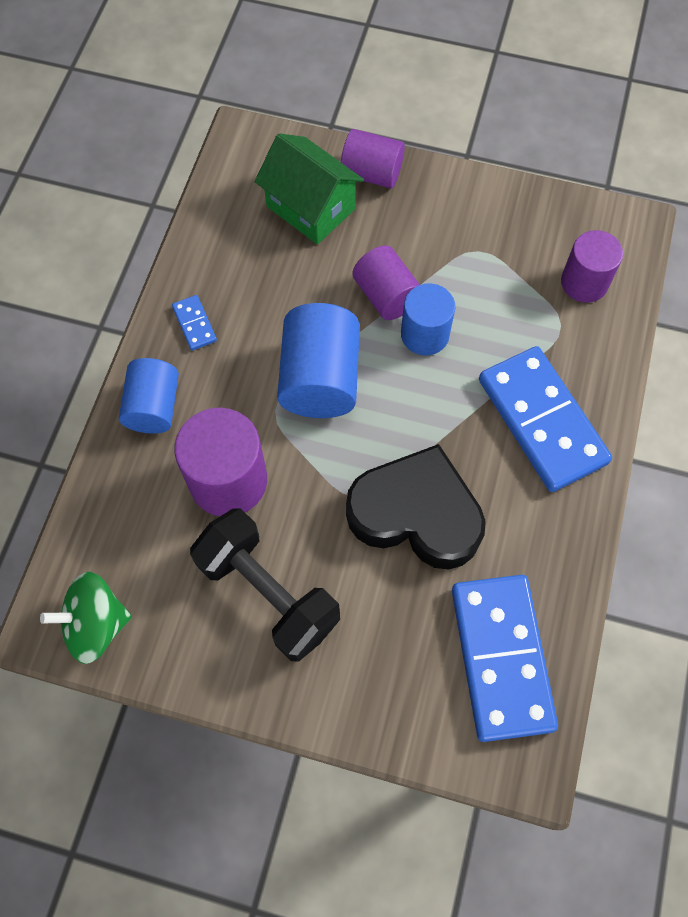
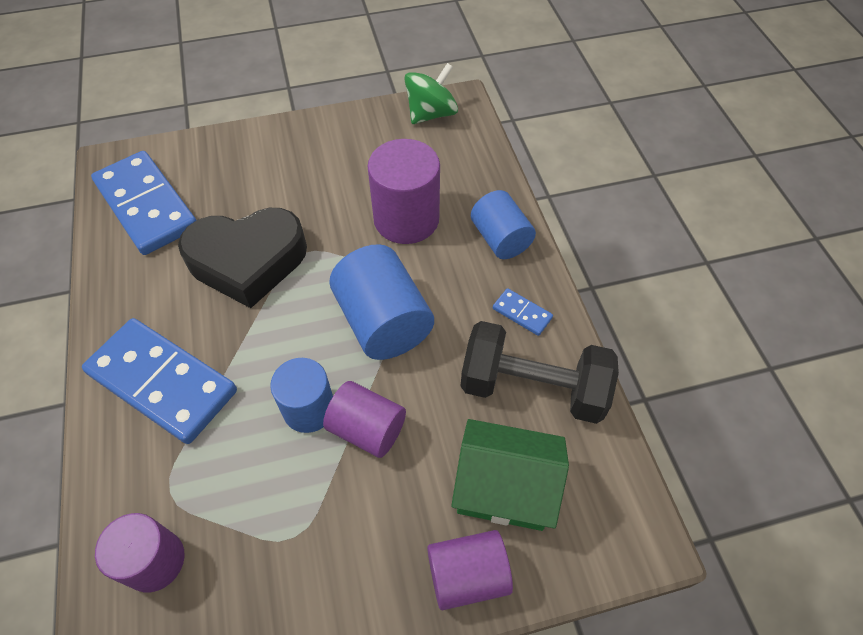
camera: 150 degrees right, 10 degrees down
black dumbbell [190,508,340,662] -> black dumbbell moved to [461,321,619,424]

